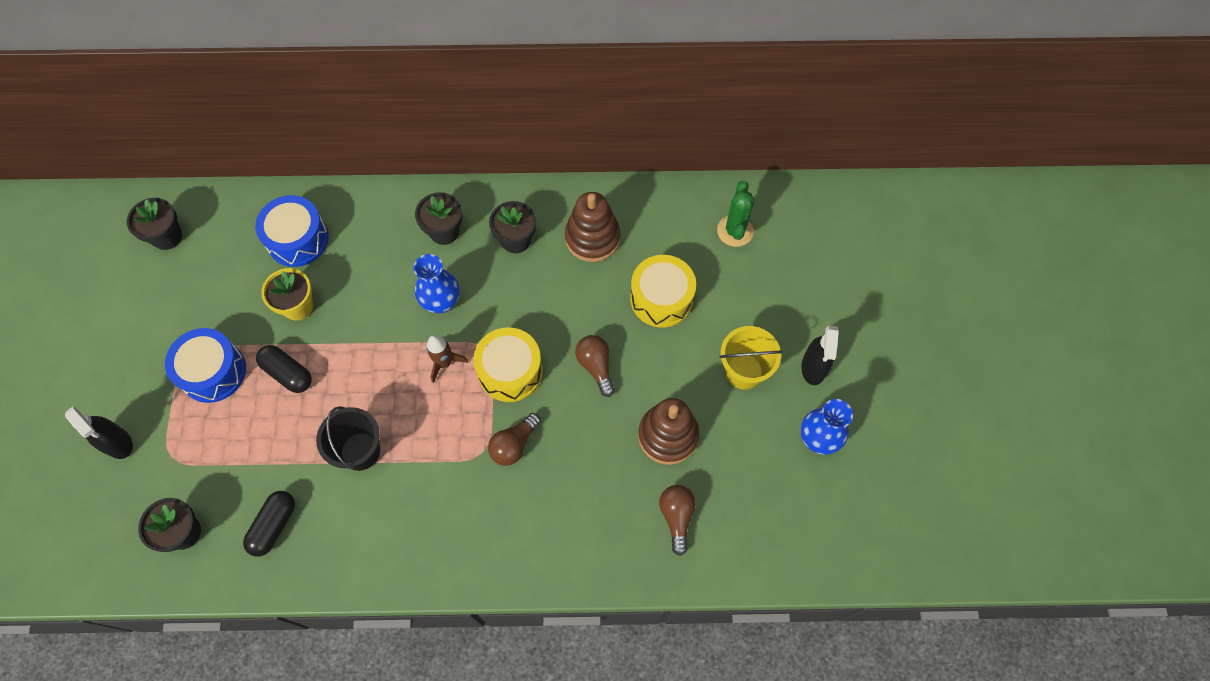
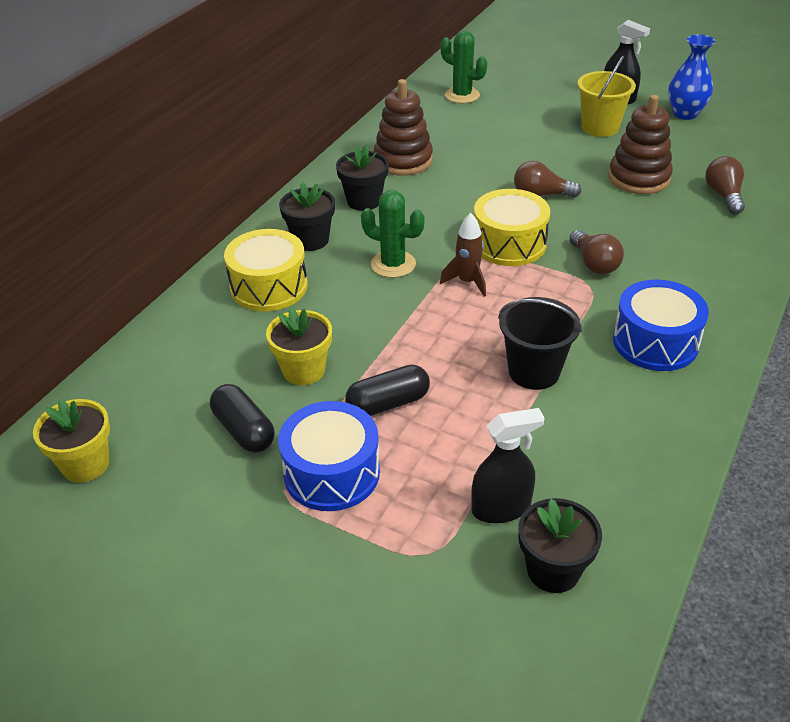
camera: 60 degrees left, 25 degrees down
black spray bottle [65,406,133,459] -> black spray bottle moved to [471,408,545,523]
black flower pot [127,198,182,250] -> yellow flower pot [33,399,110,483]
black capsule [243,491,295,557] -> black capsule moved to [210,384,275,453]
blue drum [255,195,329,267] -> blue drum moved to [613,280,709,371]
blue vase [414,254,460,313] -> green cactus [361,190,425,278]
yellow drum [630,255,696,328] -> yellow drum moved to [224,229,308,312]
brown light bulb [659,485,696,556] -> brown light bulb turned 60 degrees clockwise [705,156,745,214]

